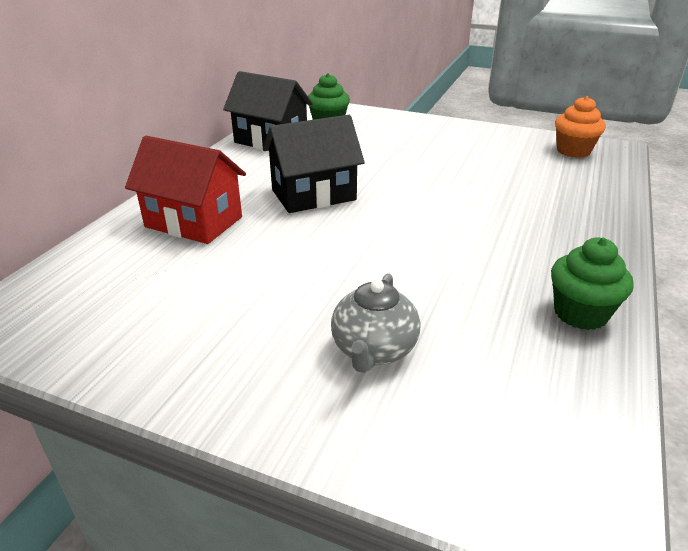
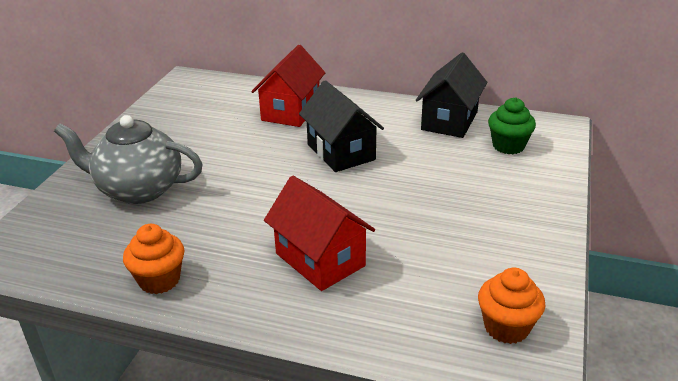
camera: 85 degrees right, 0 degrees up
grey teapot [331,273,420,373] -> grey teapot [54,115,203,204], size x1.63
green cupcake [551,237,634,330] -> orange cupcake [123,224,185,294]
none -> red house [264,176,375,291]

